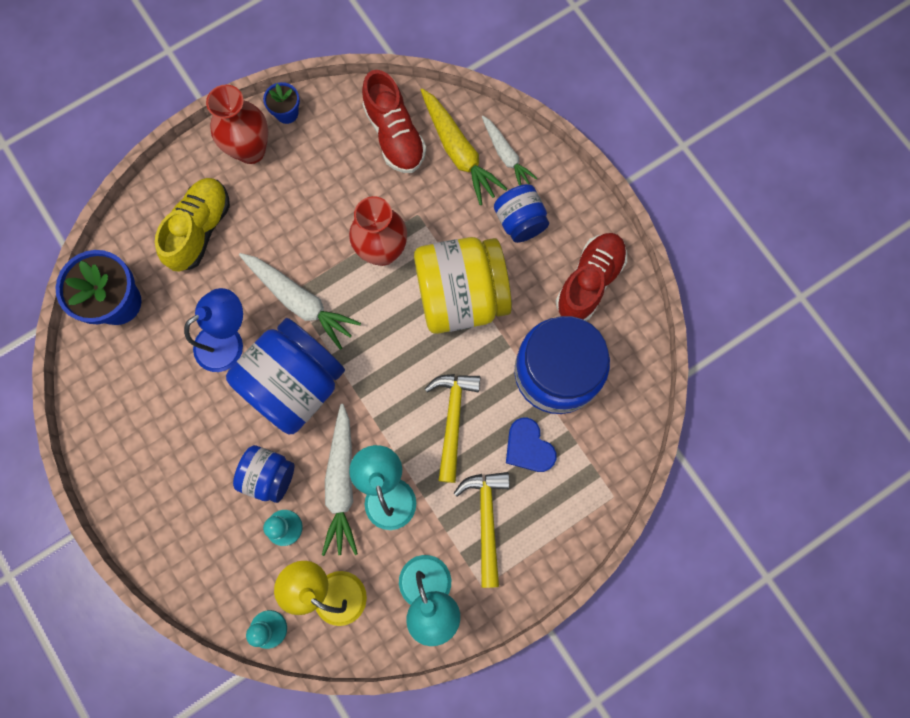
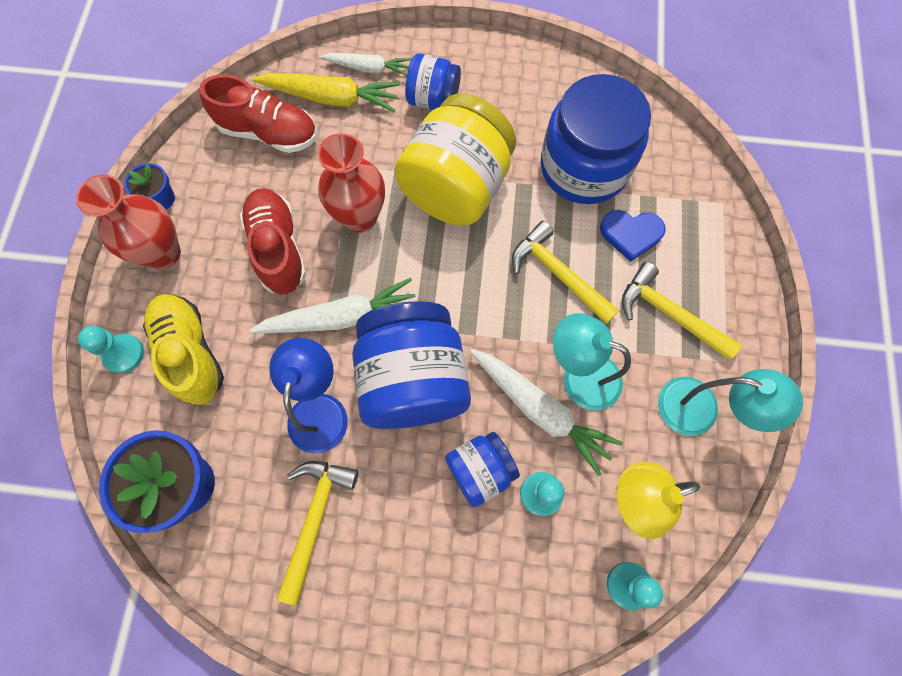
camera: 50 degrees left, 5 degrees down
red shoe [556,233,627,321] -> red shoe moved to [240,188,307,295]
none -> turquoise pawn [78,326,144,373]
none -> yellow hammer [277,461,359,605]

